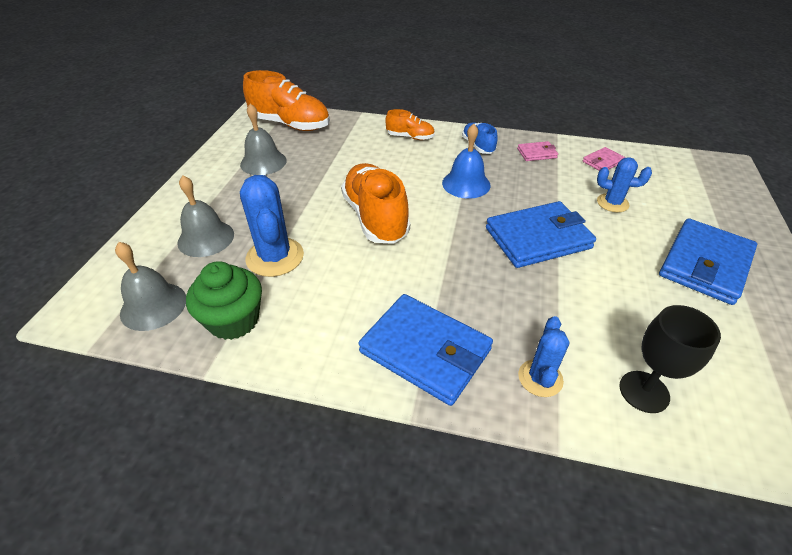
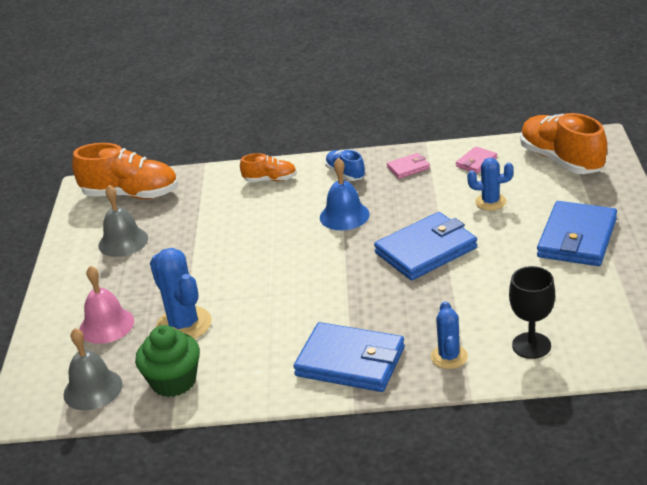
camera: 10 degrees left, 10 degrees down
grey bell [177,175,234,257] -> pink bell [79,266,134,344]
orange shoe [341,163,410,244] -> orange shoe moved to [520,113,607,174]

